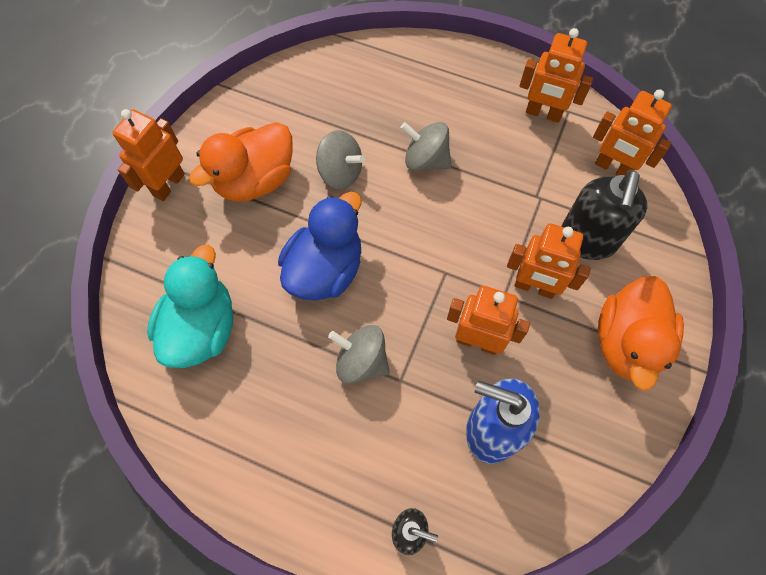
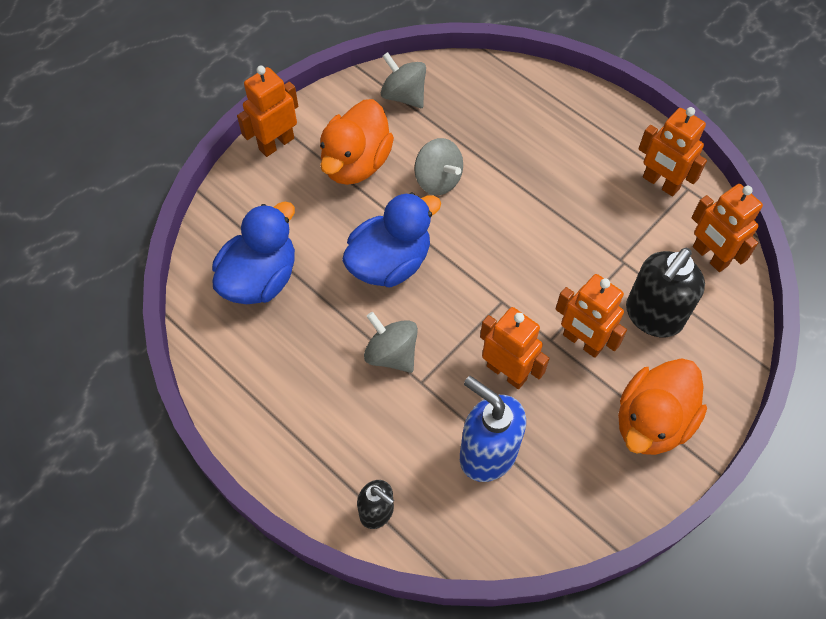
camera: 20 degrees right, 5 degrees down
turquoise duck [147,245,233,368] -> blue duck [212,202,295,304]
orange duck [189,122,293,202] -> orange duck turned 45 degrees counterclockwise [320,99,394,185]
grey spinning top [400,122,451,171] -> grey spinning top moved to [381,52,426,108]

